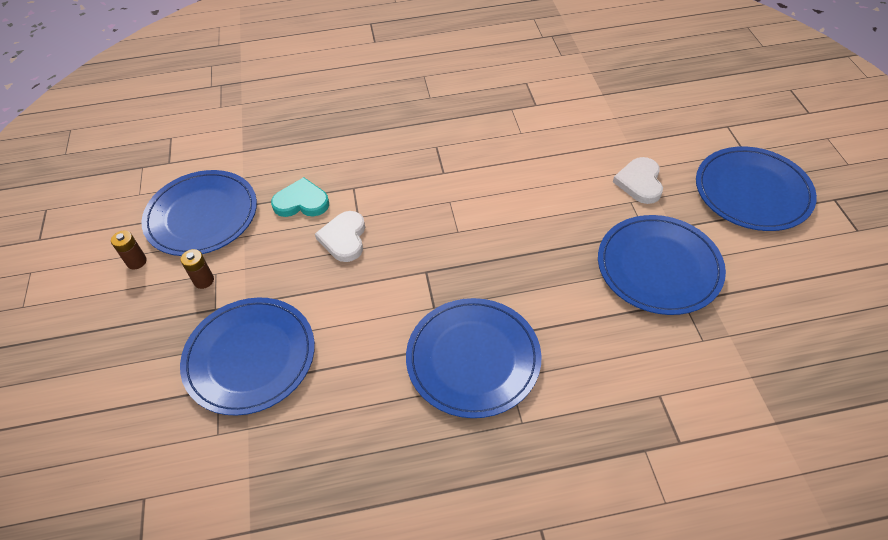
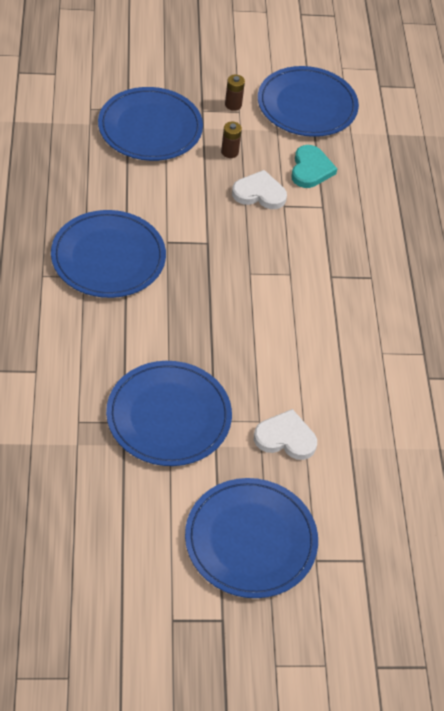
camera: 90 degrees right, 0 degrees up
brown battery [111,230,147,269] -> brown battery moved to [221,122,242,158]

